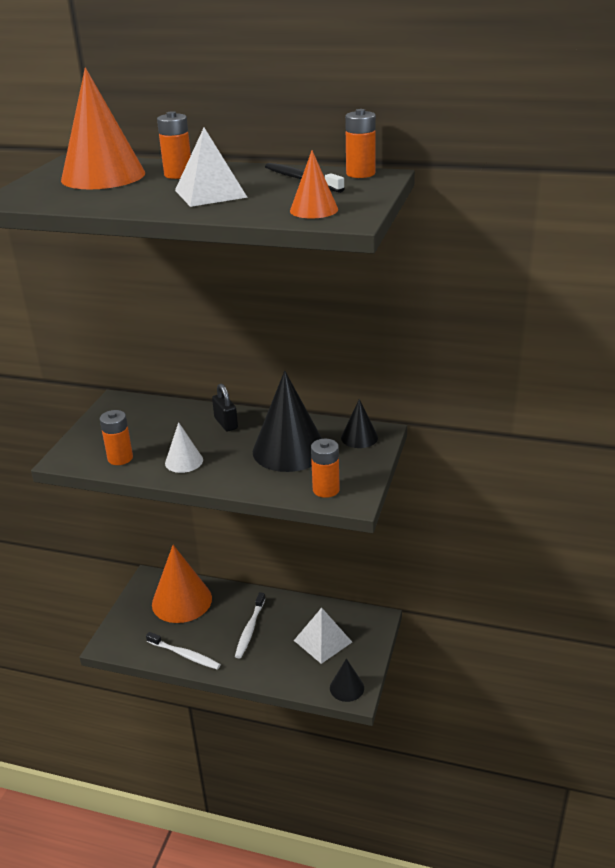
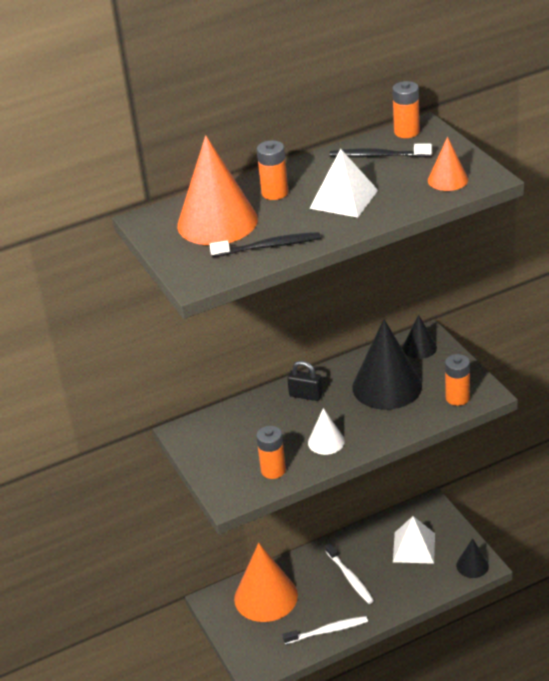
camera: 40 degrees left, 5 degrees up
none -> black toothbrush [209,232,321,257]

